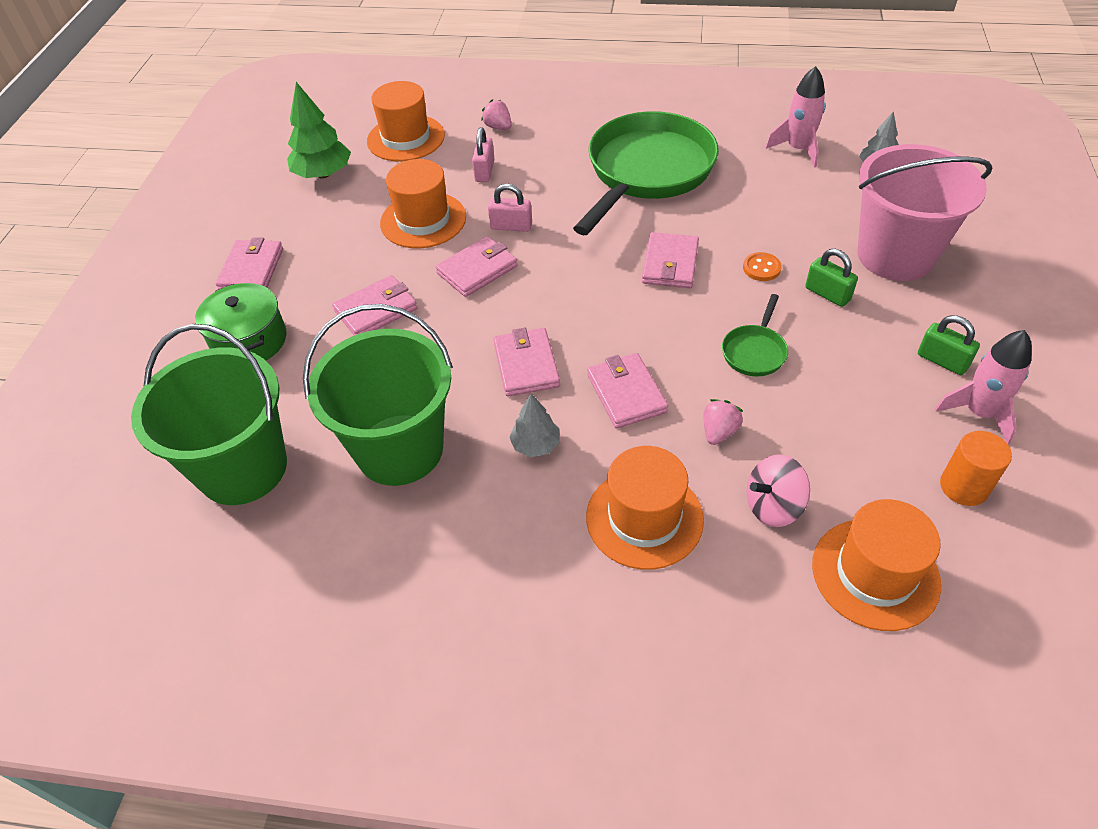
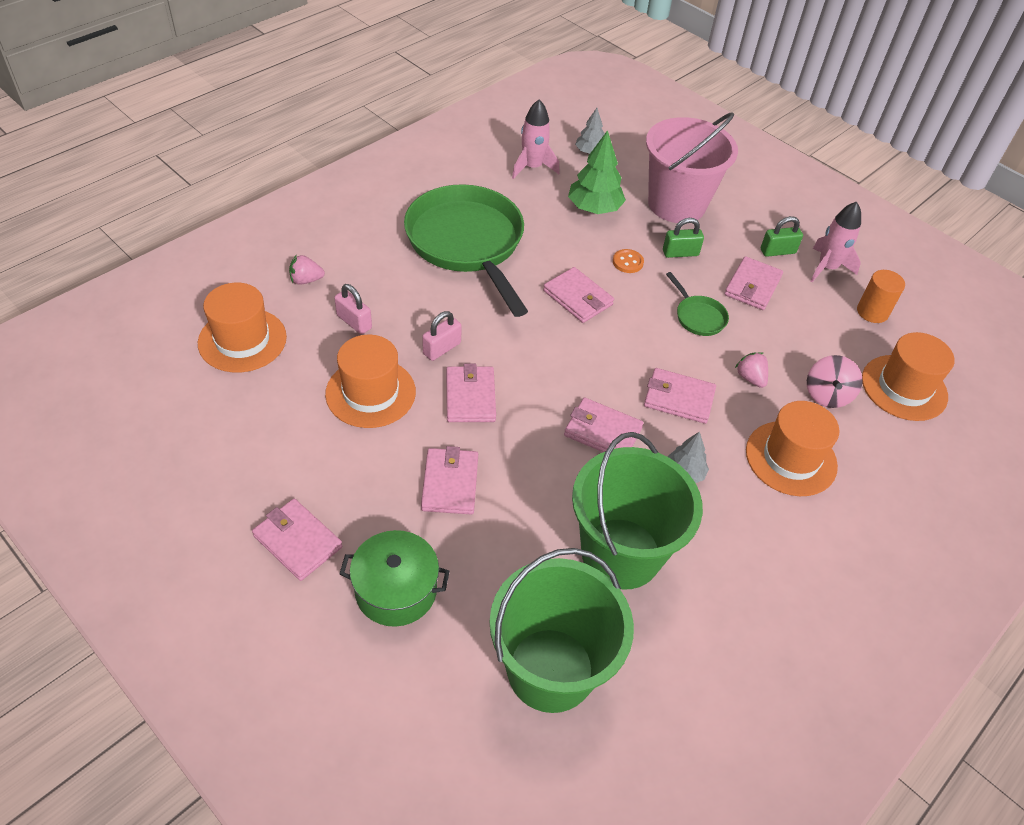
camera: 60 degrees left, 0 degrees up
green tree [287,82,351,178] -> green tree moved to [568,130,626,214]
none -> pink wallet [724,256,783,310]

